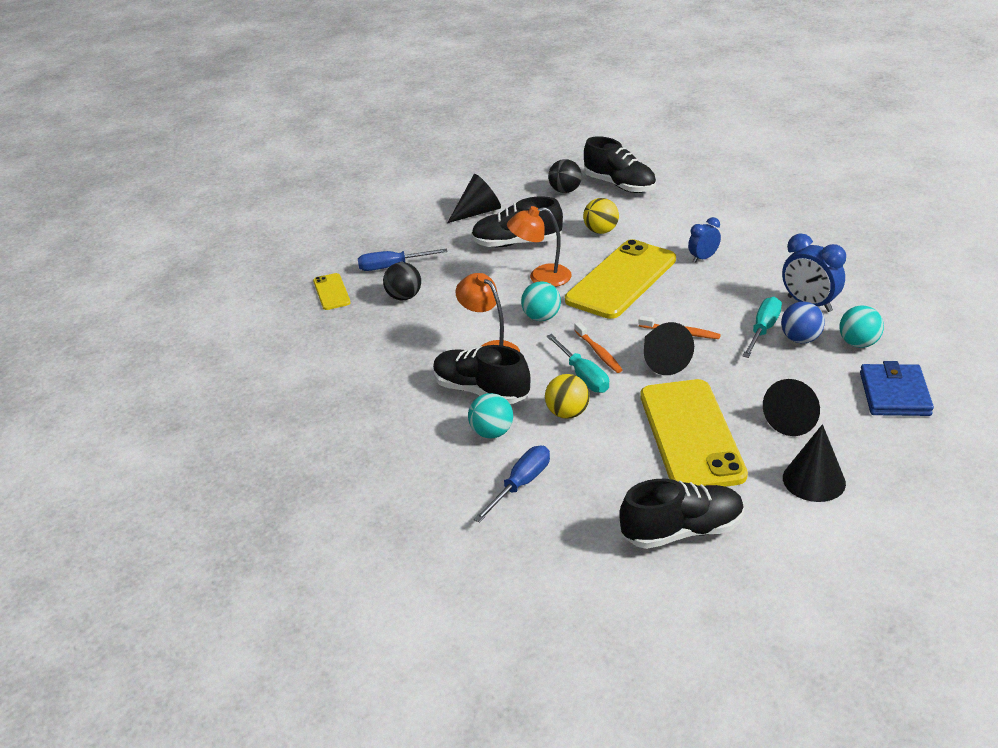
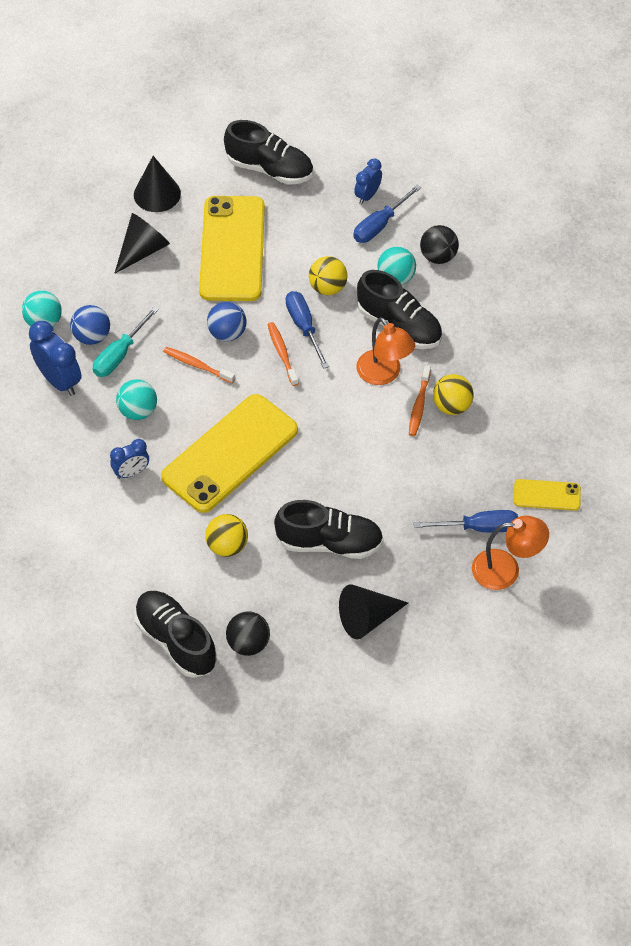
camera: 175 degrees left, 20 degrees up
yellow phone [313,273,351,310] -> yellow phone turned 75 degrees counterclockwise [514,479,581,511]
black ball [383,262,421,300] -> black ball moved to [420,225,459,264]
orange lamp [507,206,572,287] -> orange lamp moved to [472,516,549,590]
turquoise ball [521,281,561,321] -> turquoise ball moved to [116,379,157,420]
turquoise screwdriver [547,334,609,393] -> blue screwdriver [286,291,329,369]
black shoe [619,479,744,549] -> black shoe turned 150 degrees counterclockwise [224,120,313,185]
black cone [644,322,694,375] -> blue ball [207,302,247,341]
blue wallet [860,361,934,416] -> none
none -> blue clock [354,158,382,204]
none -> orange toothbrush [409,365,431,436]
none -> yellow ball [433,374,473,415]

